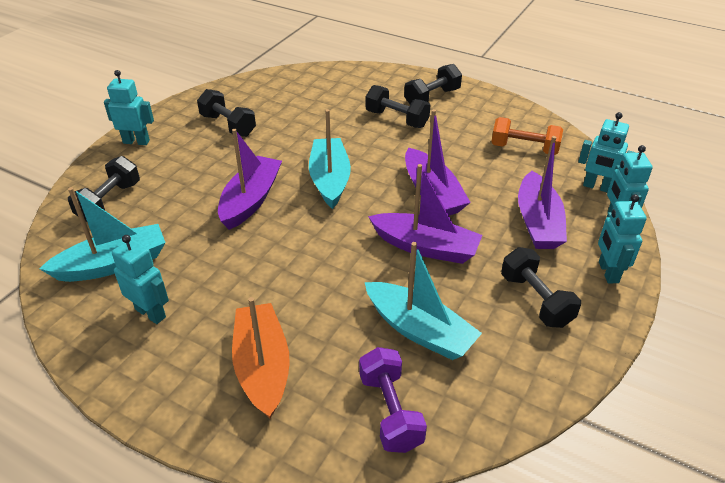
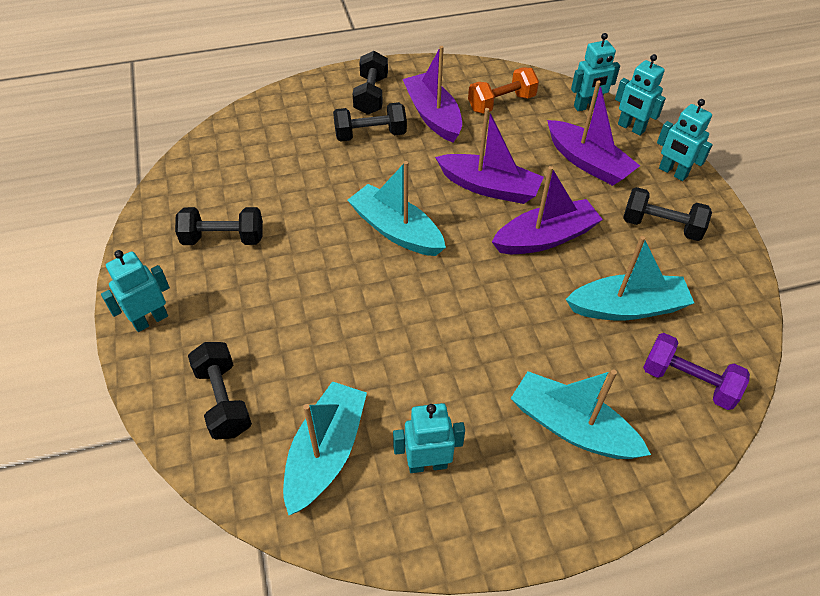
camera: 45 degrees left, 10 degrees up
purple boat [218,129,282,230] -> purple boat moved to [403,46,462,142]
orange boat [232,297,290,419] -> turquoise boat [510,370,651,459]

